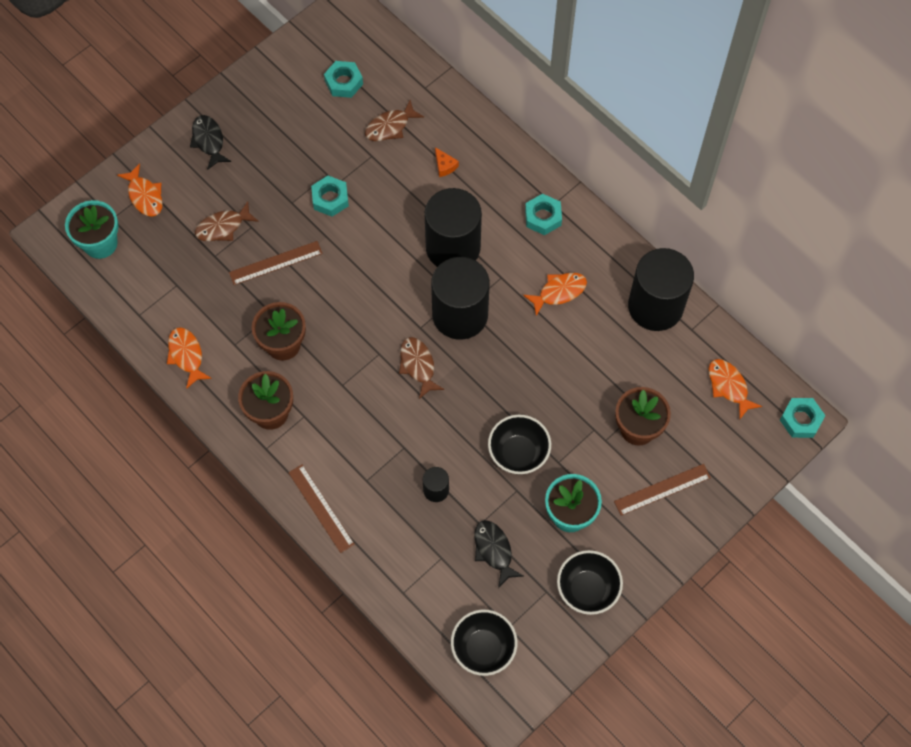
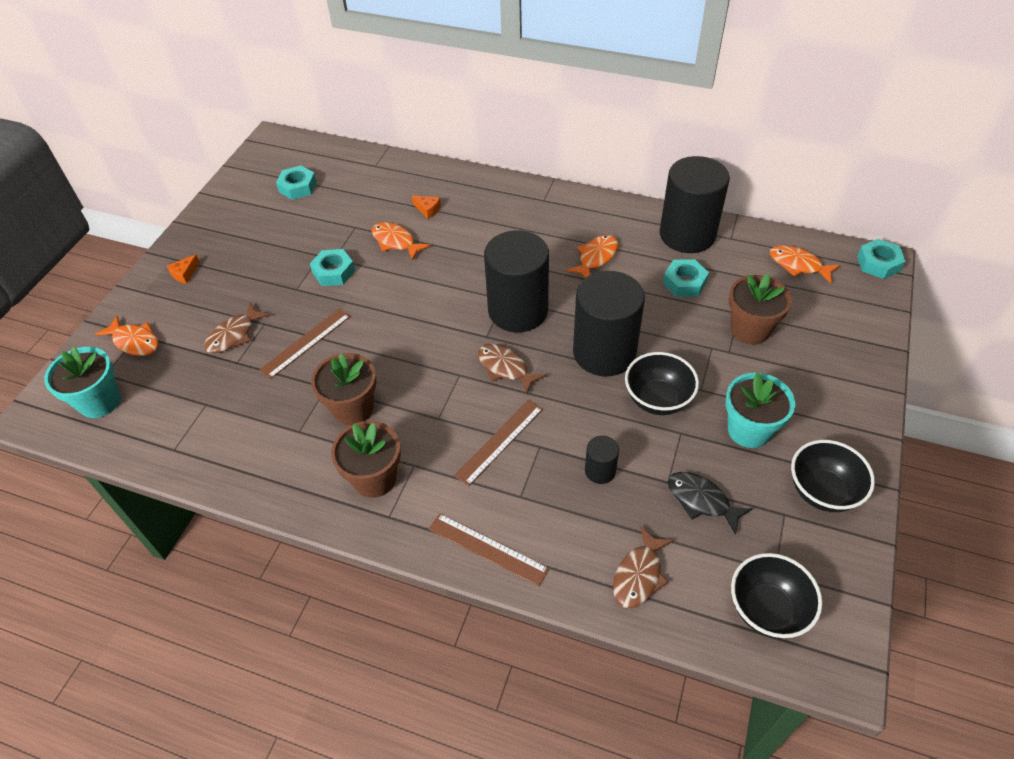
camera: 25 degrees left, 15 degrees down
orange fish [167,327,212,389] -> orange fish moved to [372,222,430,261]
black fish [190,115,231,170] -> orange cheese [167,254,200,284]
brown fish [365,100,424,141] -> brown fish moved to [613,526,674,608]
black cylinder [424,188,482,267] -> black cylinder moved to [573,271,645,376]
turquoise nut [525,194,562,235] -> turquoise nut moved to [663,259,709,297]
brown ruler [614,464,711,516] -> brown ruler moved to [454,400,543,486]

